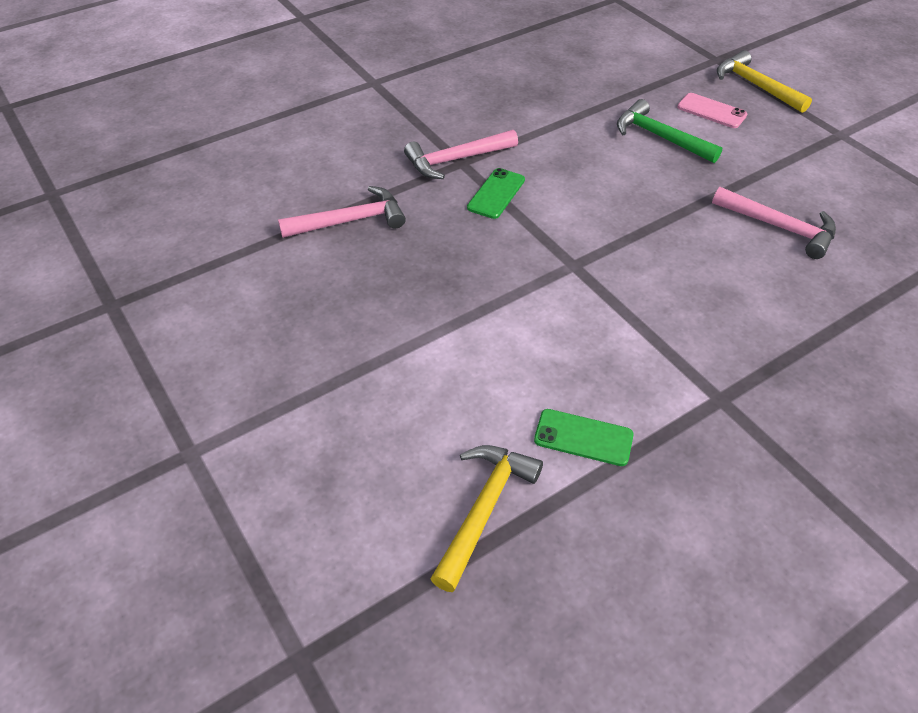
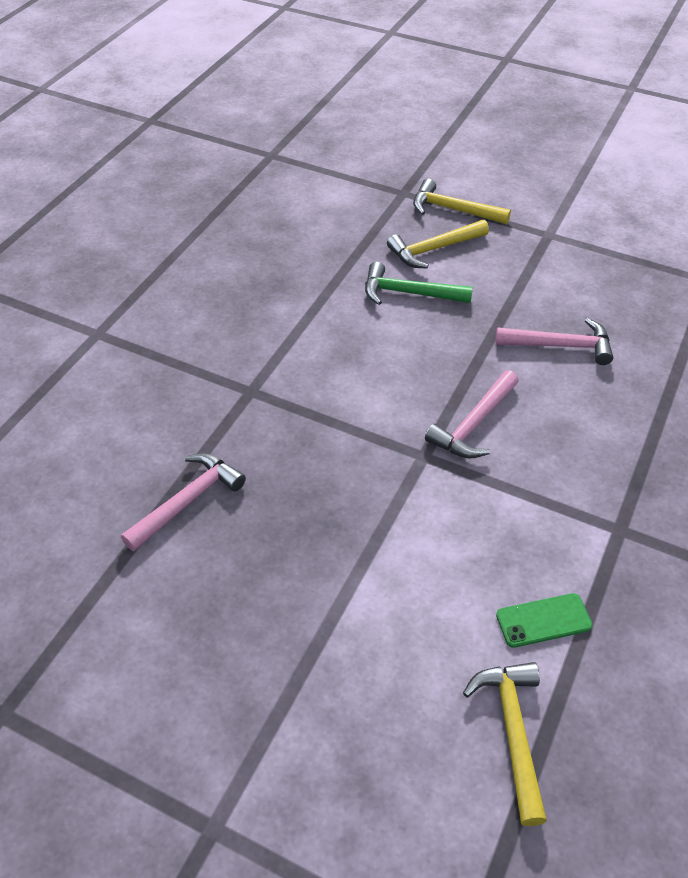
camera: 30 degrees left, 0 degrees up
pink hammer [404,130,518,179] -> pink hammer moved to [425,370,519,458]
green phone [467,168,525,219] -> none
pink phone [677,93,747,128] -> yellow hammer [387,220,489,268]

